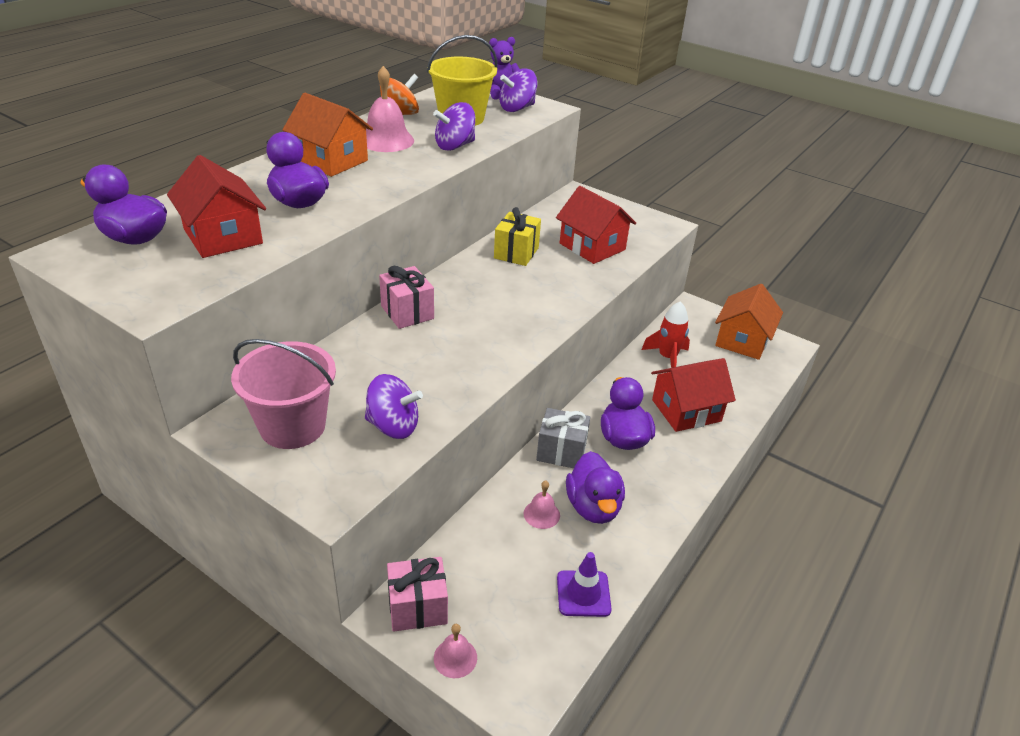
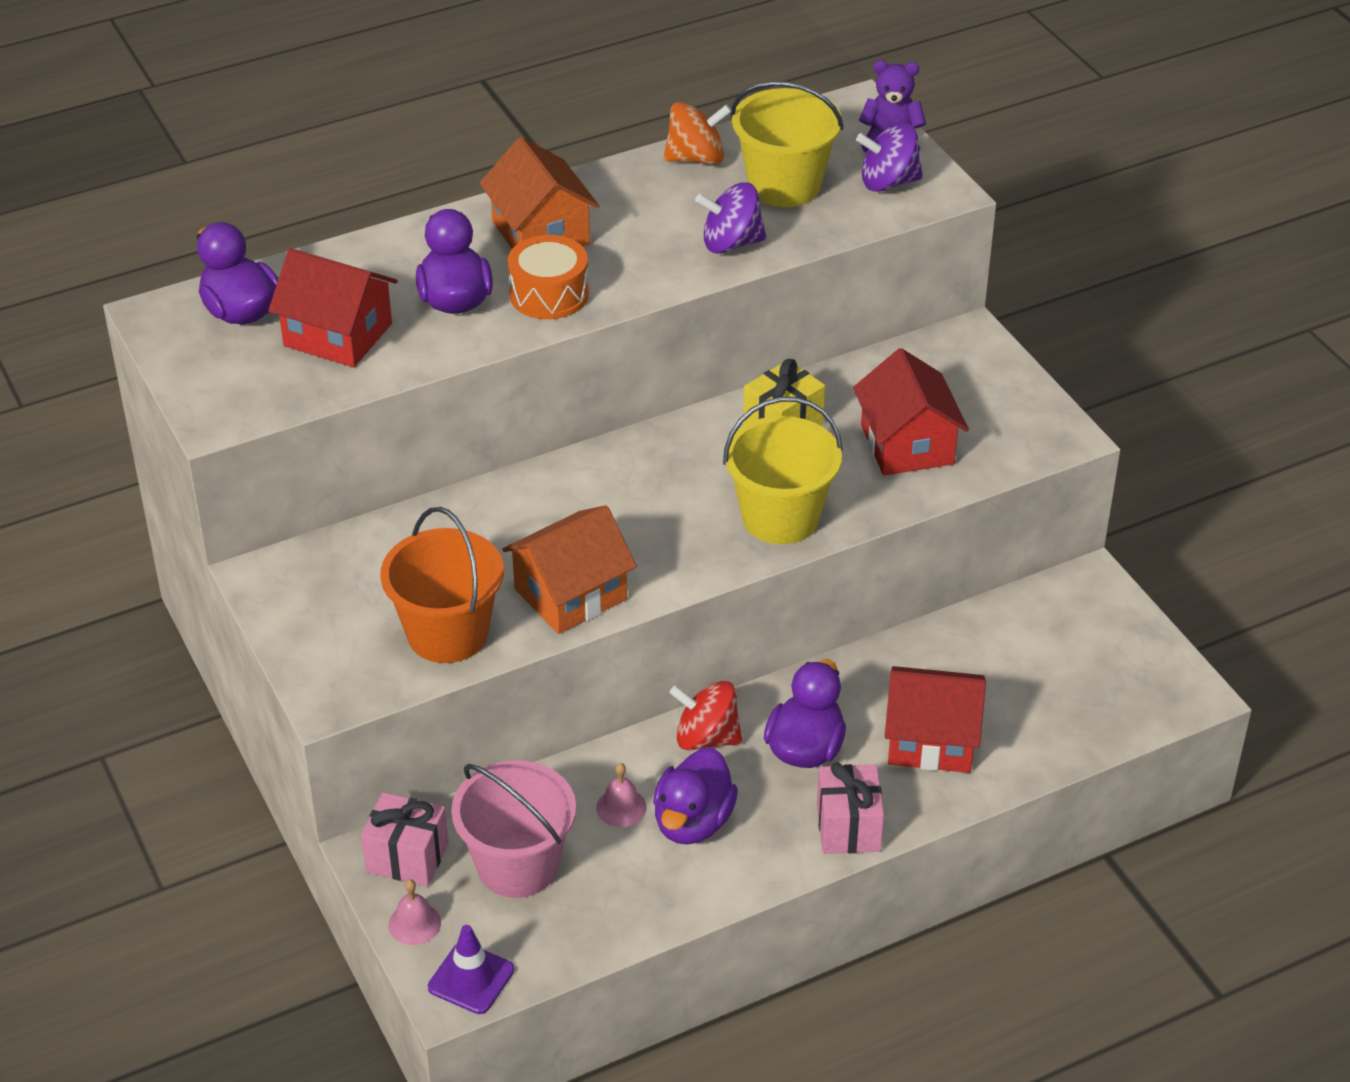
camera: 30 degrees right, 5 degrees up
red house [167,155,266,258] -> red house turned 60 degrees counterclockwise [268,248,398,367]
pink bucket [231,339,336,449] -> pink bucket moved to [451,760,576,898]
purple spinning top [365,374,423,439] -> orange bucket [380,507,504,663]
pink bell [366,66,414,152] -> none
pink gift [379,266,434,329] -> pink gift moved to [817,762,884,854]
grey gift [536,408,590,468] -> red spinning top [669,681,743,751]
purple traffic cone [557,552,612,617] -> purple traffic cone moved to [428,925,514,1014]
red rocket [642,301,690,368] -> none
orange house [715,284,783,360] -> orange house moved to [502,505,637,634]
none -> orange drum [508,235,589,319]
none -> yellow bucket [723,397,843,544]

